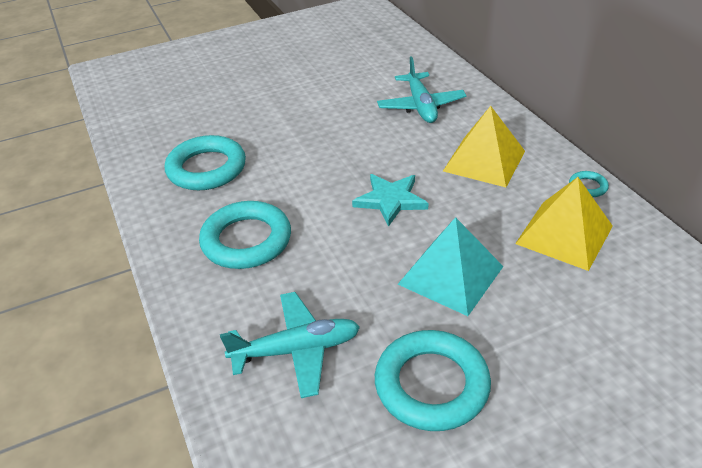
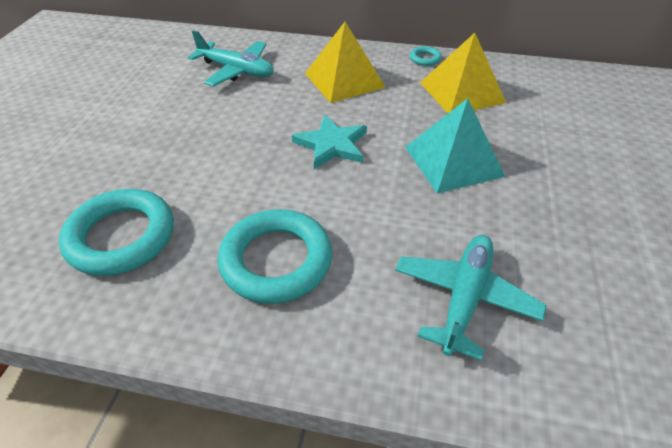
camera: 55 degrees left, 5 degrees up
turquoise ring [375,330,491,431] -> none

